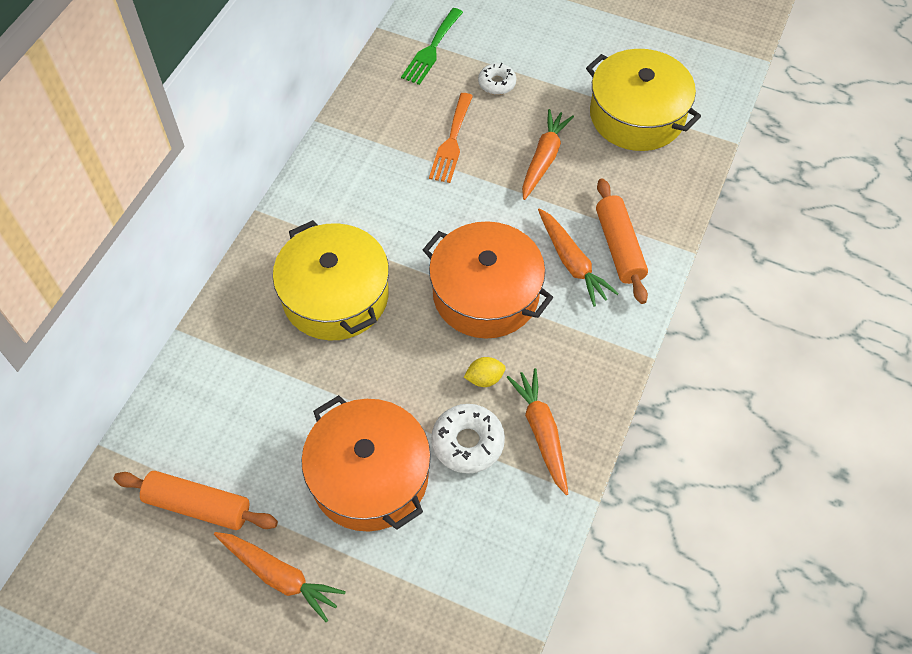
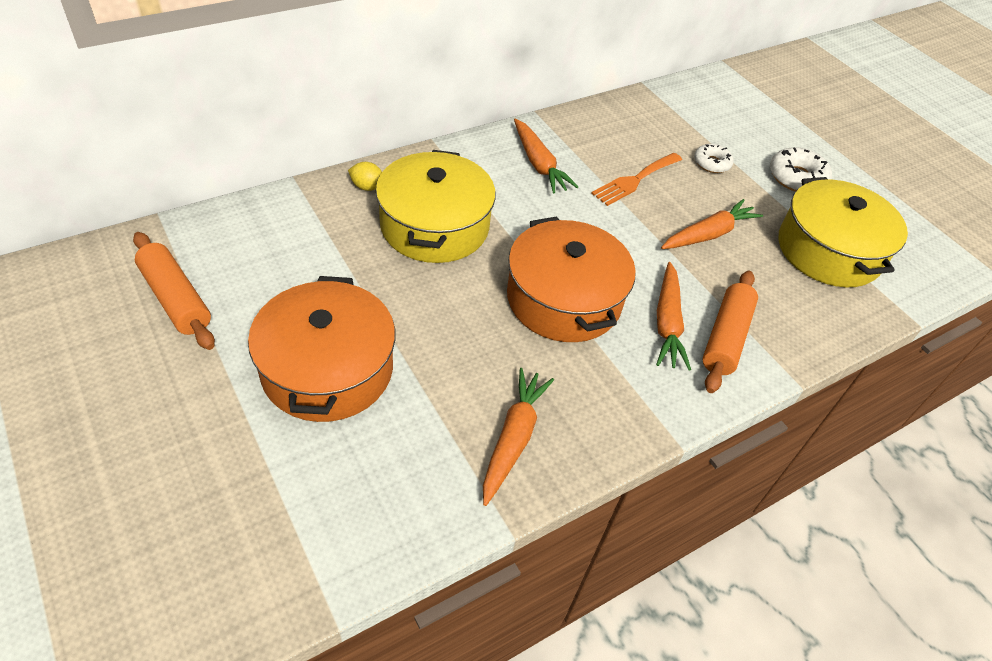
camera: 30 degrees right, 10 degrees down
orange carrot [214,532,346,622] -> orange carrot moved to [514,119,579,194]
green fork [401,8,463,85] -> none
white donut [431,404,505,474] -> white donut moved to [770,147,832,192]
yellow lemon [464,357,506,387] -> yellow lemon moved to [348,162,382,191]

